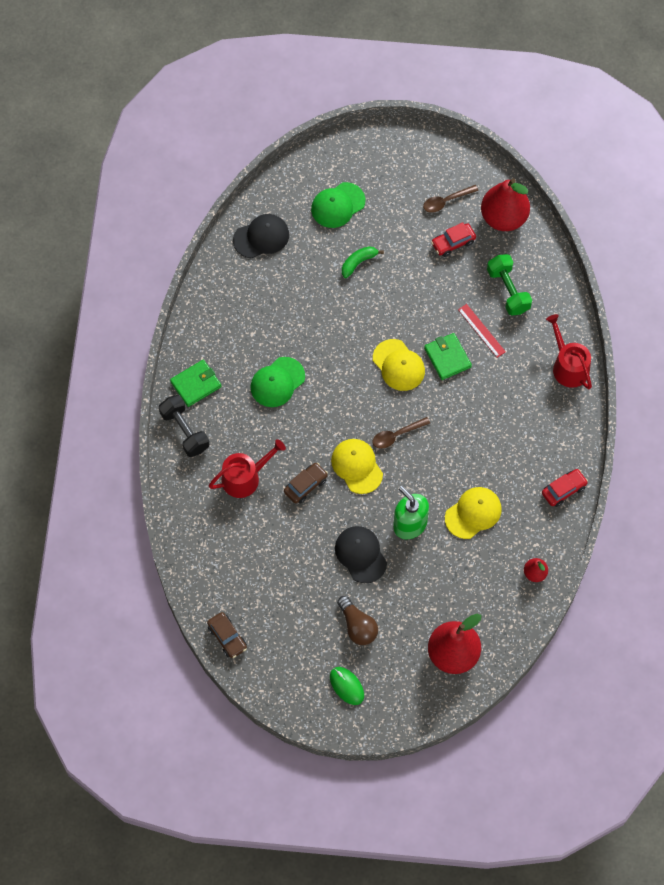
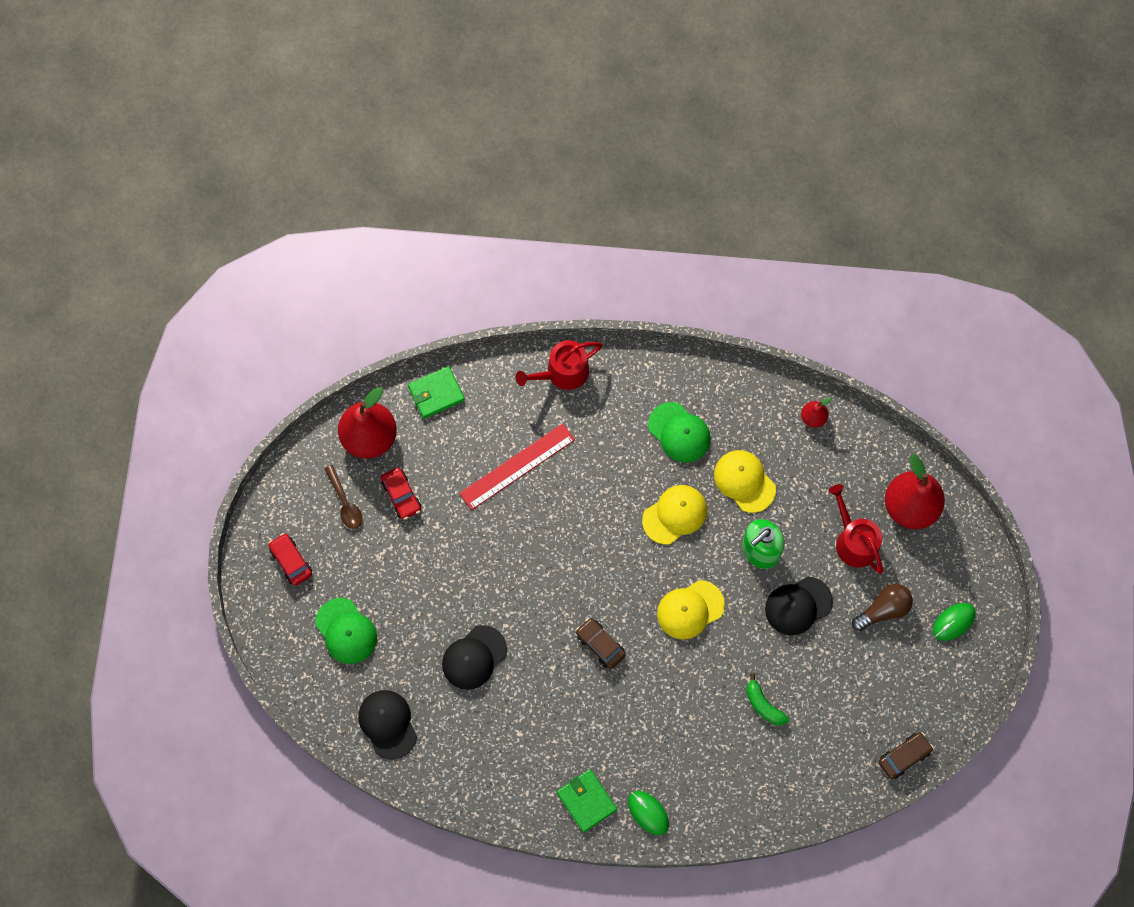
camera: 90 degrees left, 5 degrees up
black dumbbell [159,395,209,457] -> green mouse [628,791,669,835]
red watering can [209,439,286,498] -> red watering can moved to [828,484,883,574]
green cap [250,357,305,407] -> green cap moved to [648,402,711,463]
brown car [284,462,328,504] -> brown car moved to [576,618,626,669]
green banana [342,246,384,278] -> green banana moved to [747,673,789,725]
brown spoon [372,417,430,449] -> none
yellow cap [373,339,425,391] -> yellow cap moved to [642,485,707,544]
green wallet [424,333,472,380] -> green wallet moved to [408,366,465,419]
red ruler [458,304,506,358] -> red ruler [459,423,575,510], size x1.66
green dumbbell [487,254,532,316] -> none
red car [542,469,588,507] -> red car moved to [268,533,312,586]
none -> black cap [442,625,507,690]

